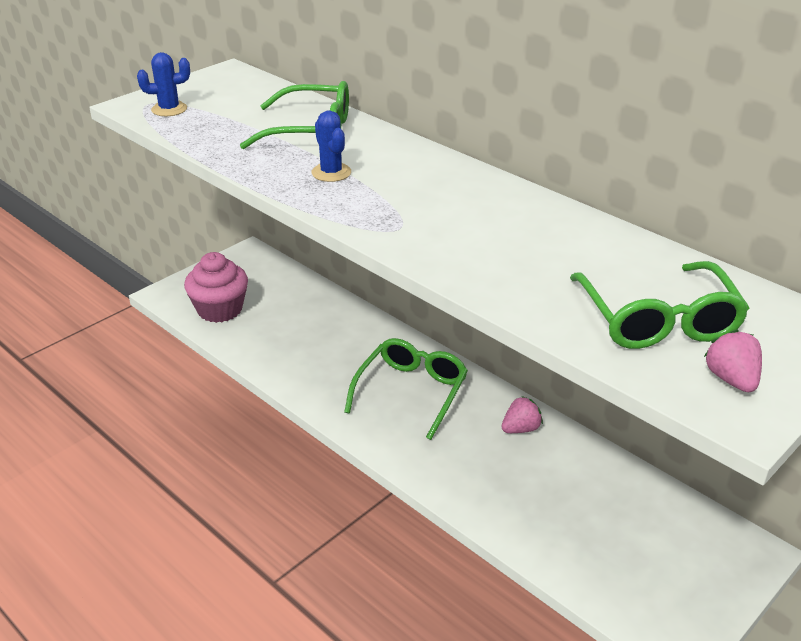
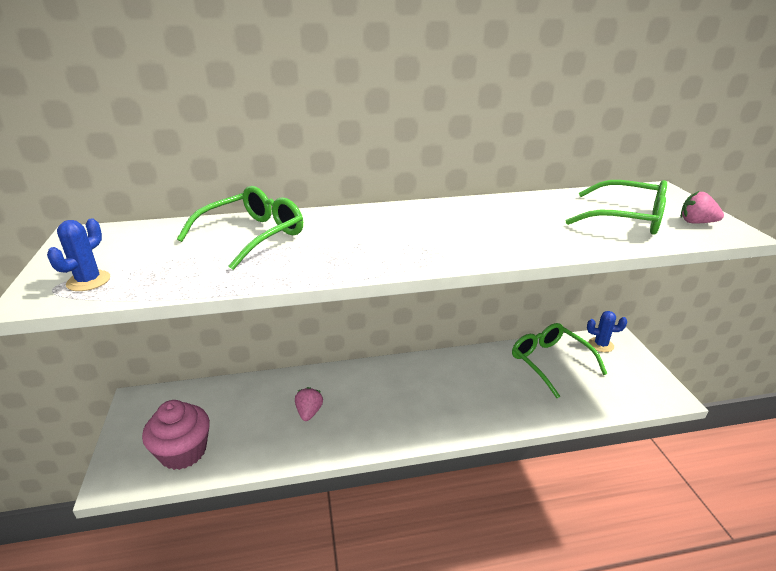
camera: 55 degrees left, 5 degrees down
blue cactus [312,111,351,182] -> blue cactus moved to [587,311,627,352]
green glasses [344,338,468,440] -> green glasses moved to [512,323,607,398]
pink strawberry [501,396,543,433] -> pink strawberry moved to [295,387,323,421]

